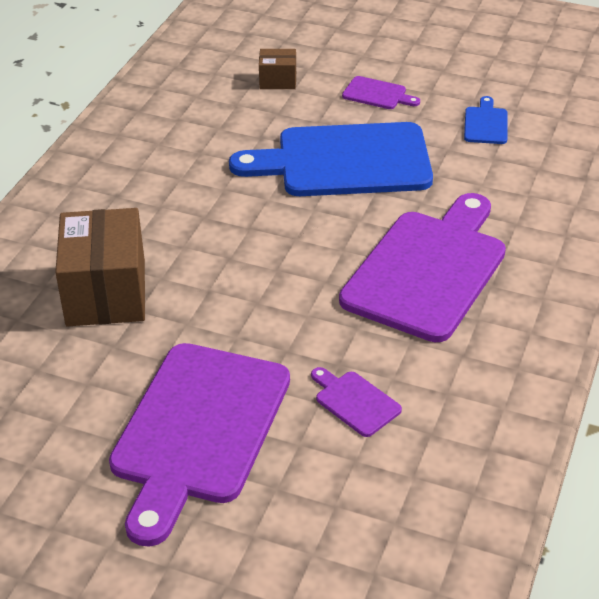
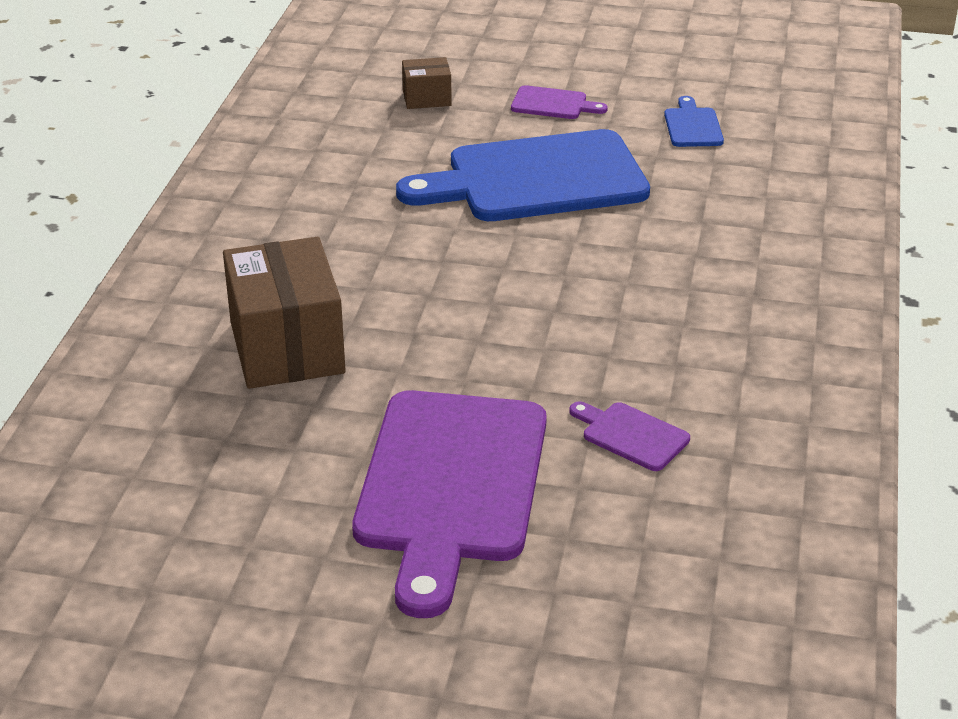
camera: 10 degrees left, 5 degrees down
purple cutting board [339,193,506,342] -> none

